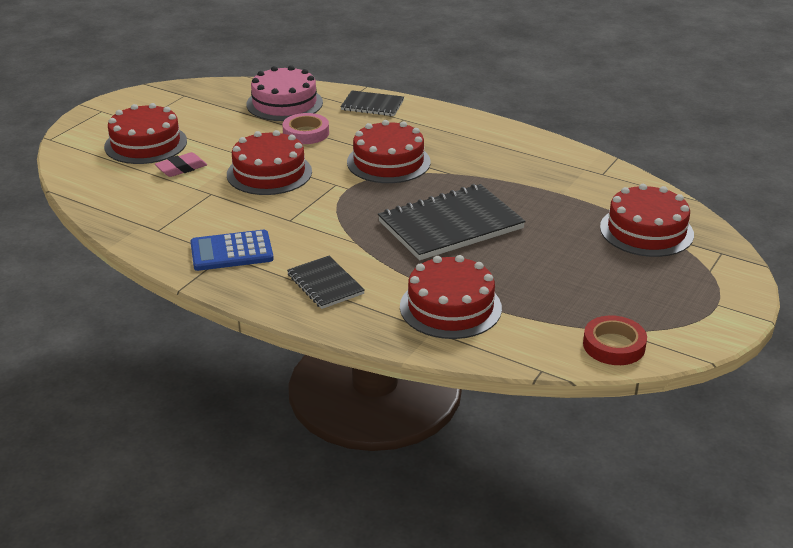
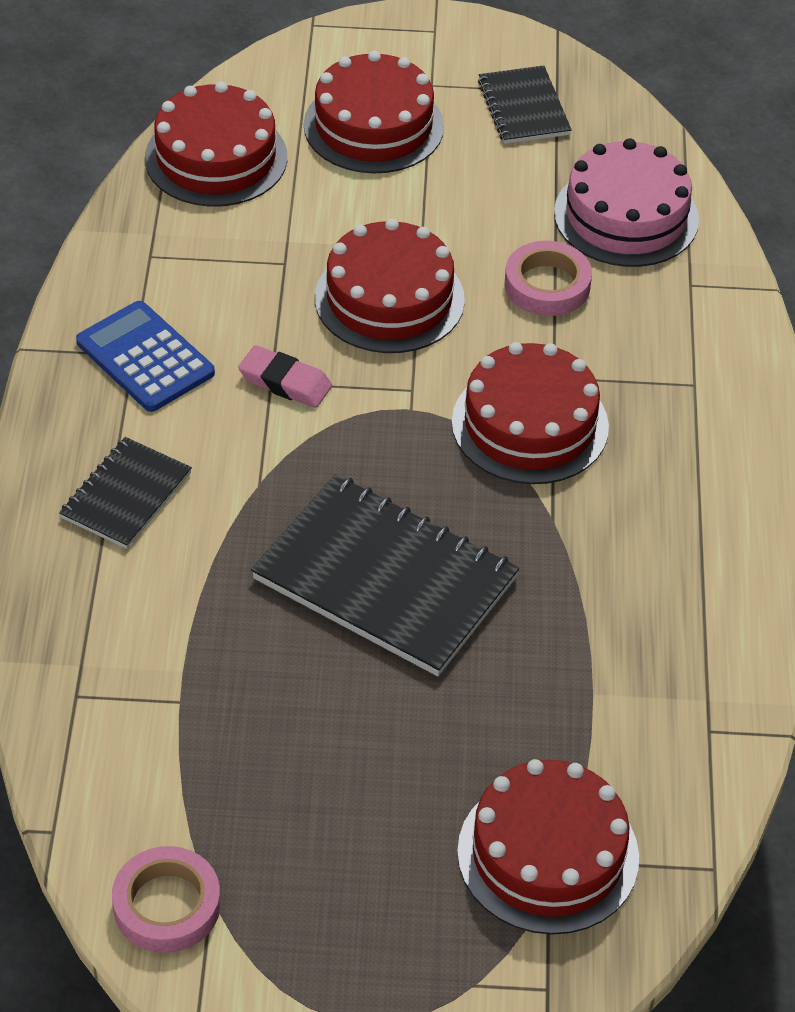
camera: 60 degrees right, 15 degrees up
pink eraser [155,152,207,177] -> pink eraser moved to [238,345,332,408]
black notebook [341,90,404,116] -> black notebook moved to [478,65,572,144]
red cake [400,255,502,339] -> red cake moved to [145,81,287,207]
red tape [583,315,647,365] -> pink tape [112,846,220,953]

